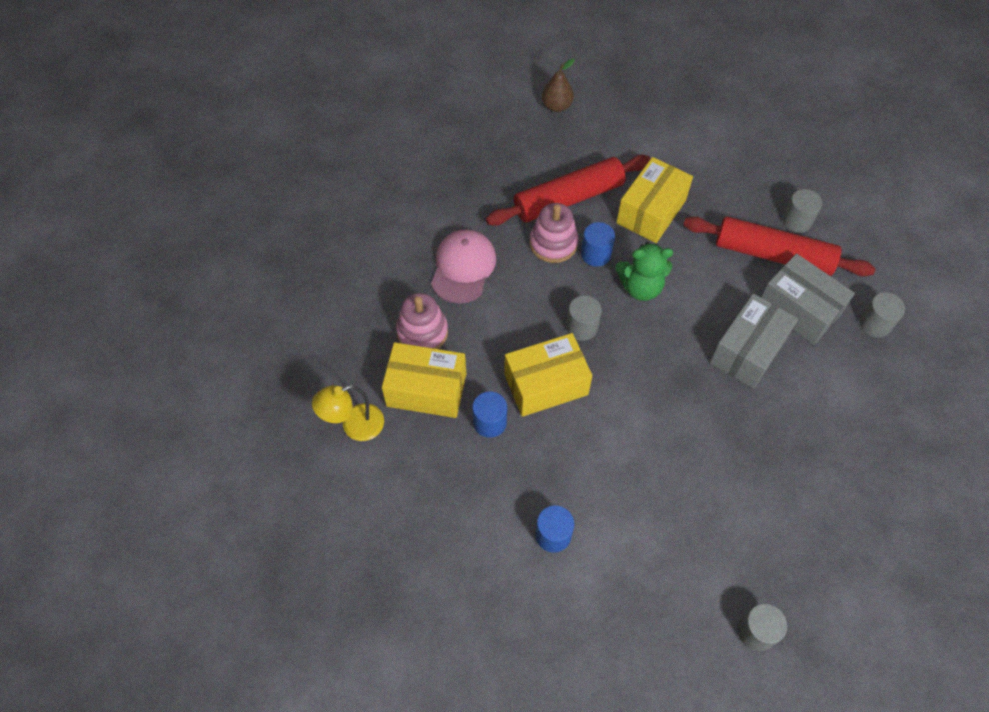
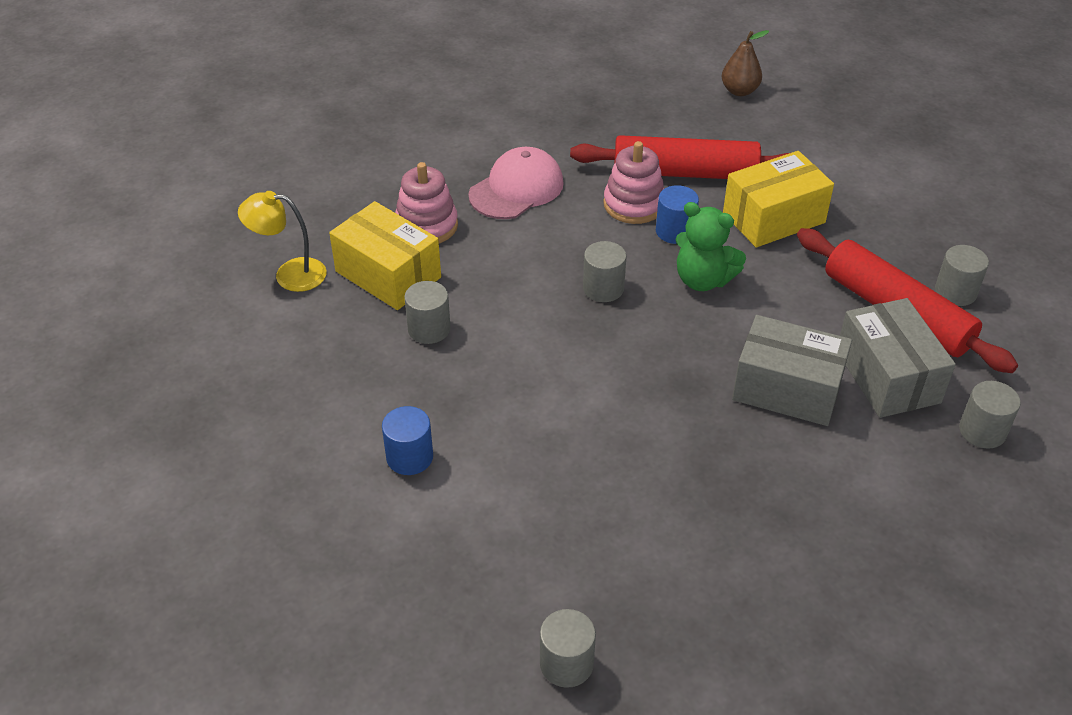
camera: 30 degrees right, 15 degrees down
blue cylinder [472,392,507,438] -> grey cylinder [404,281,451,344]
yellow box [504,333,592,417] -> none
grey box [710,293,798,389] -> grey box turned 45 degrees clockwise [732,315,852,426]

